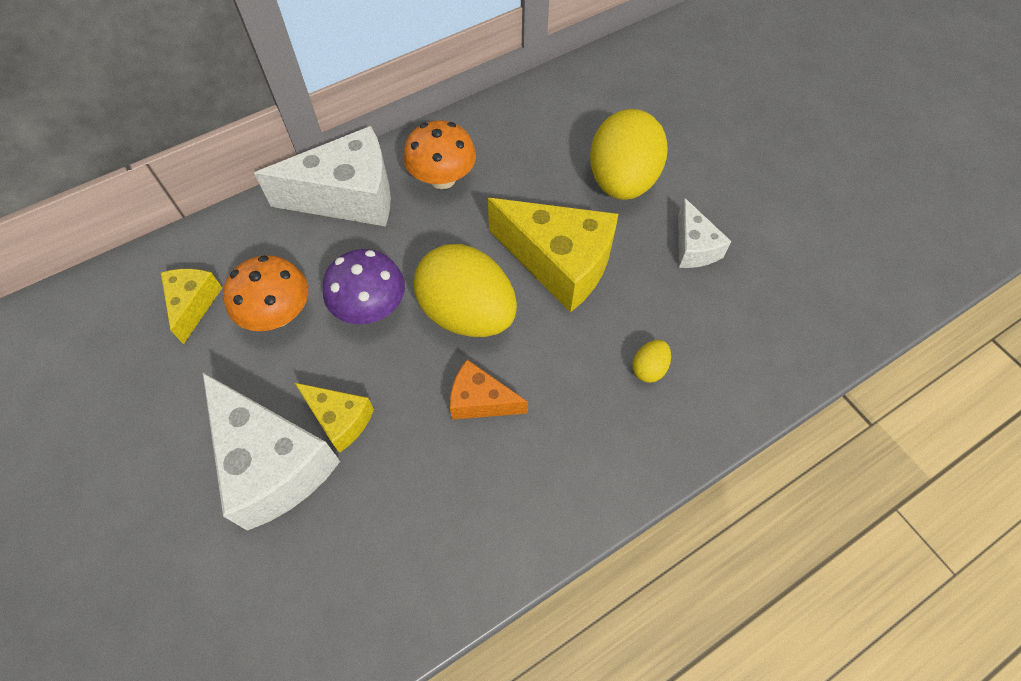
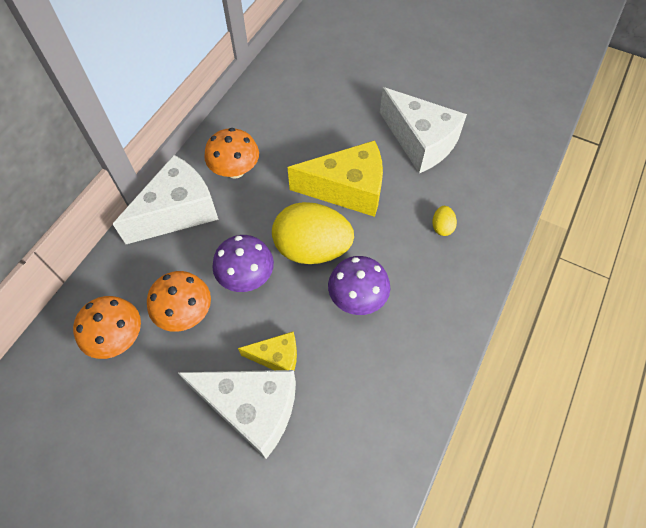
camera: 30 degrees left, 0 degrees up
yellow cheese [161,269,222,344] -> orange mushroom [73,296,141,359]
orange cheese [450,359,528,420] -> purple mushroom [328,256,390,315]
yellow egg [590,109,668,200] -> none
white cheese [678,198,731,268] -> white cheese [380,87,467,173], size x1.88

